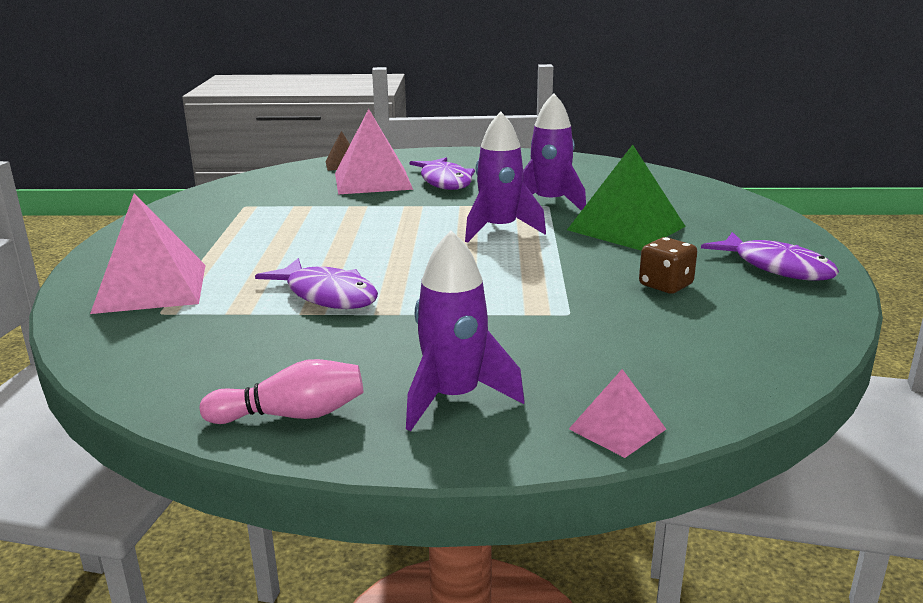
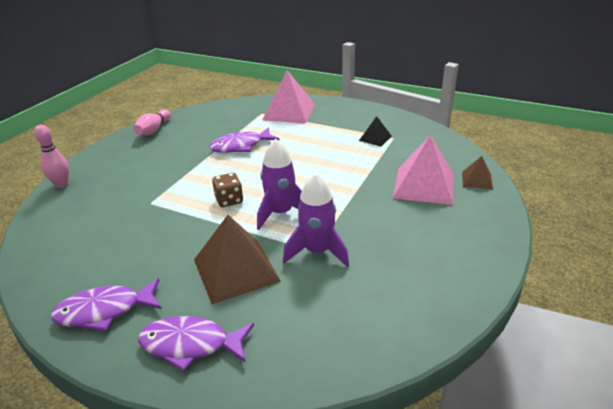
camera: 115 degrees right, 10 degrees up
purple rocket [406,230,525,431] -> none
purple fish [410,157,475,190] -> purple fish moved to [138,316,254,372]
green pyramid [567,145,686,251] -> brown pyramid [194,215,281,304]
pink pyramid [569,369,666,458] -> pink bowling pin [34,125,69,188]
brown dice [639,237,697,294] -> brown dice moved to [212,173,243,207]
none -> black pyramid [359,116,392,146]

